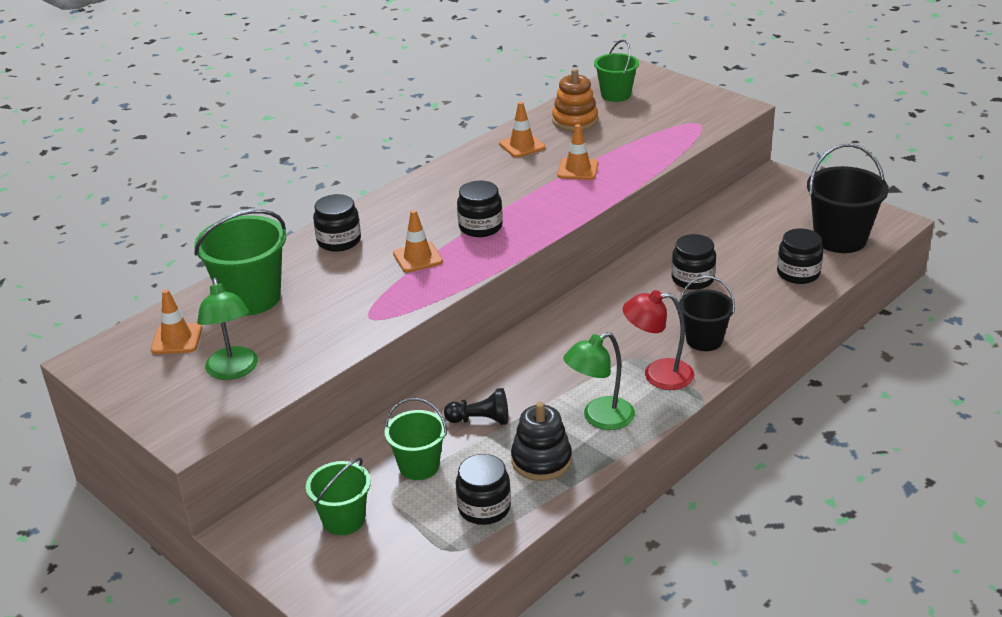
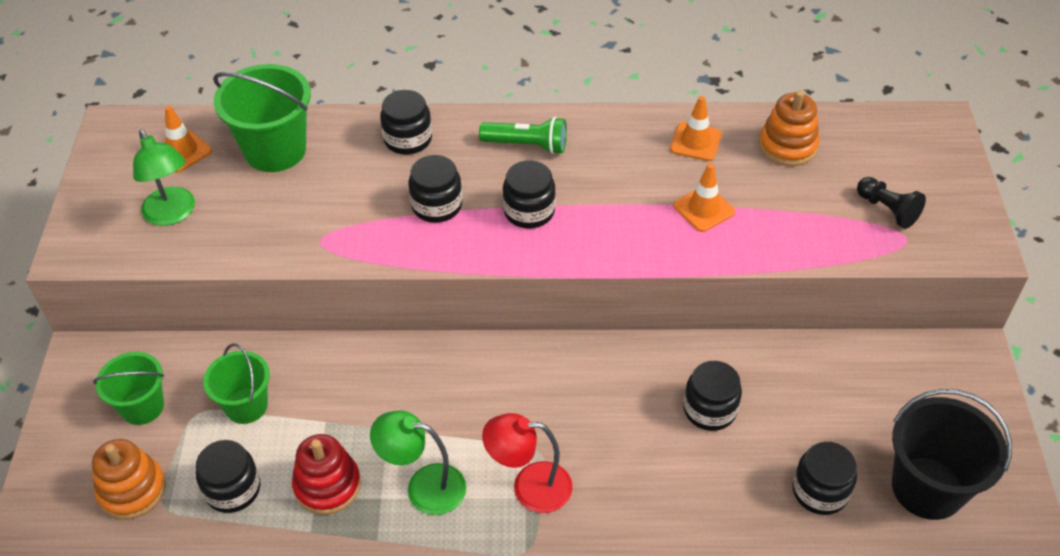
camera: 45 degrees right, 15 degrees up
green lamp [197,278,258,380] -> green lamp turned 60 degrees counterclockwise [133,130,195,226]
orange traffic cone [393,210,443,272] -> black jar [408,155,462,223]
black pawn [444,388,508,425] -> black pawn moved to [857,177,926,229]
black stacking toy [511,402,572,481] -> red stacking toy [292,434,361,515]
green bucket [594,40,639,102] -> none
red lamp [623,290,694,390] -> red lamp turned 45 degrees counterclockwise [482,413,573,513]
black bucket [679,276,735,351] -> none
none -> orange stacking toy [92,439,166,520]
none -> green flashlight [479,117,567,154]

